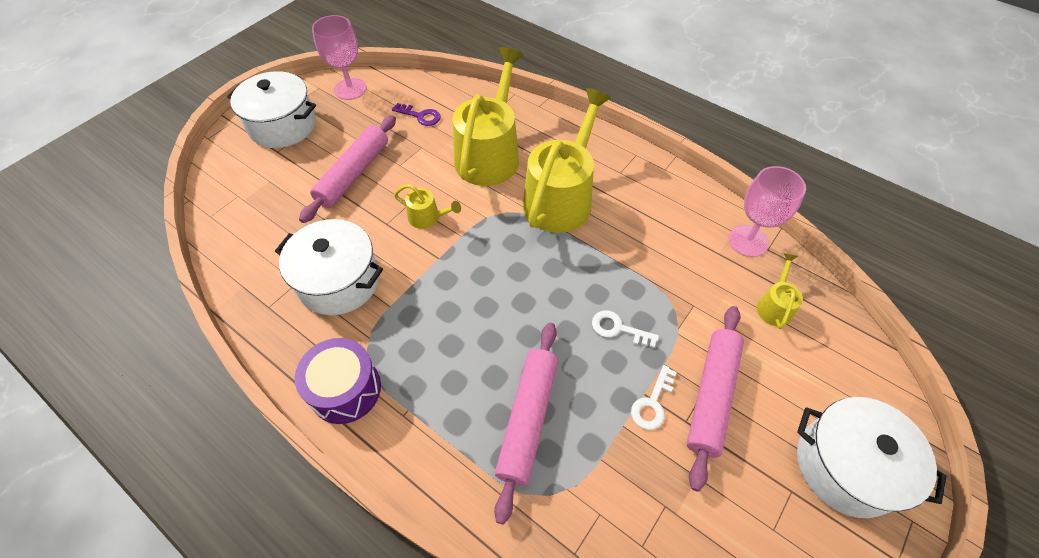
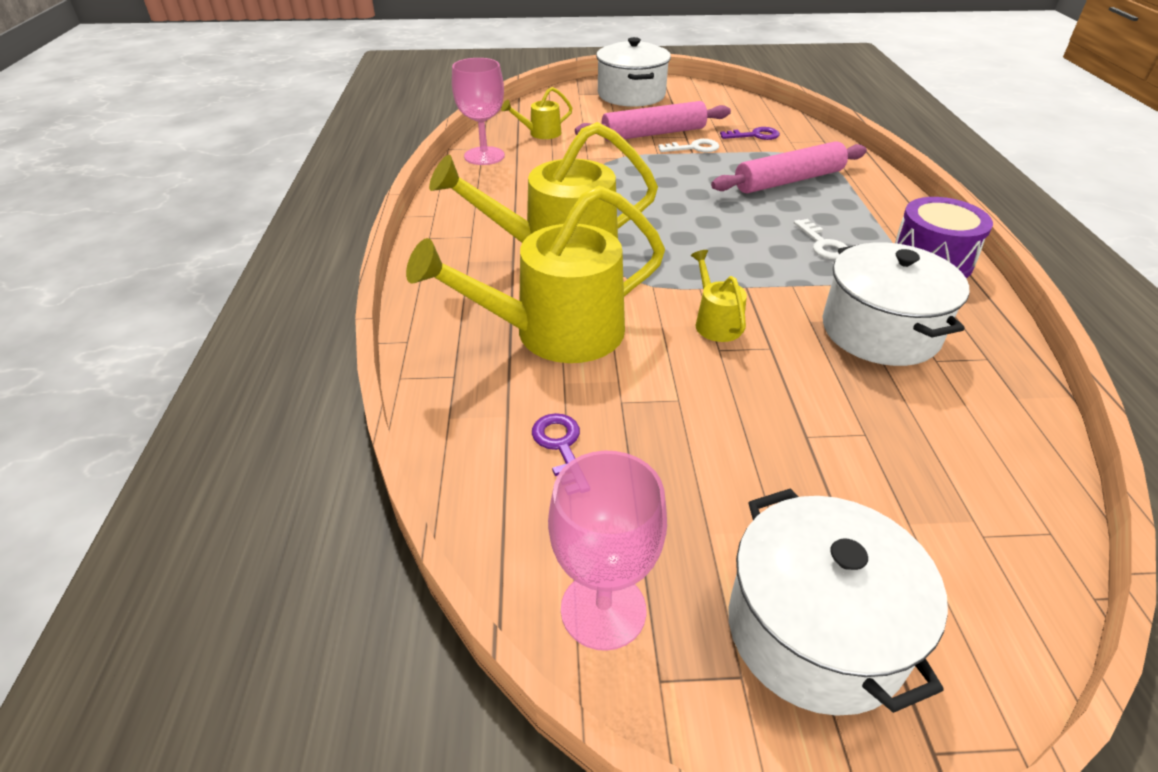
camera: 130 degrees left, 15 degrees down
pink rolling pin [299,115,396,223] -> none
white key [592,310,659,348] -> white key moved to [794,219,848,259]
none -> purple key [720,127,780,140]

